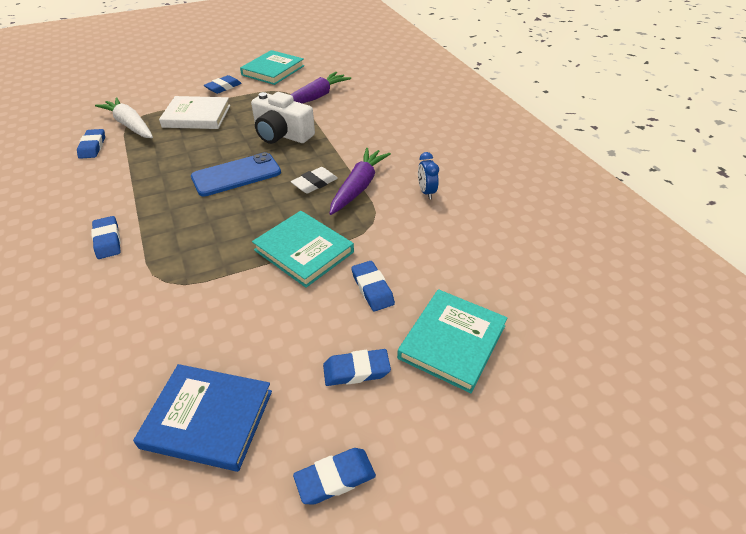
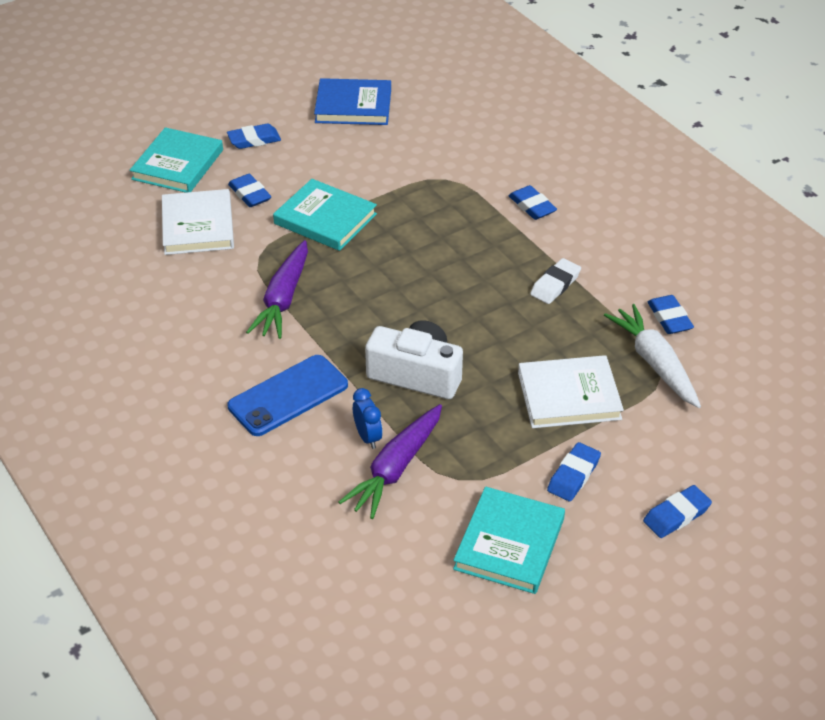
camera: 170 degrees right, 0 degrees up
white carrot [95,97,153,138] -> white carrot turned 150 degrees counterclockwise [604,304,701,408]
blue phone [191,152,281,197] -> blue phone moved to [227,355,348,436]
white eraser [291,167,338,194] -> white eraser moved to [530,258,581,304]
blue eraser [293,448,376,505] -> blue eraser moved to [643,485,712,538]
blue clock [418,152,439,199] -> blue clock moved to [353,388,382,449]
none -> white book [162,189,234,255]

